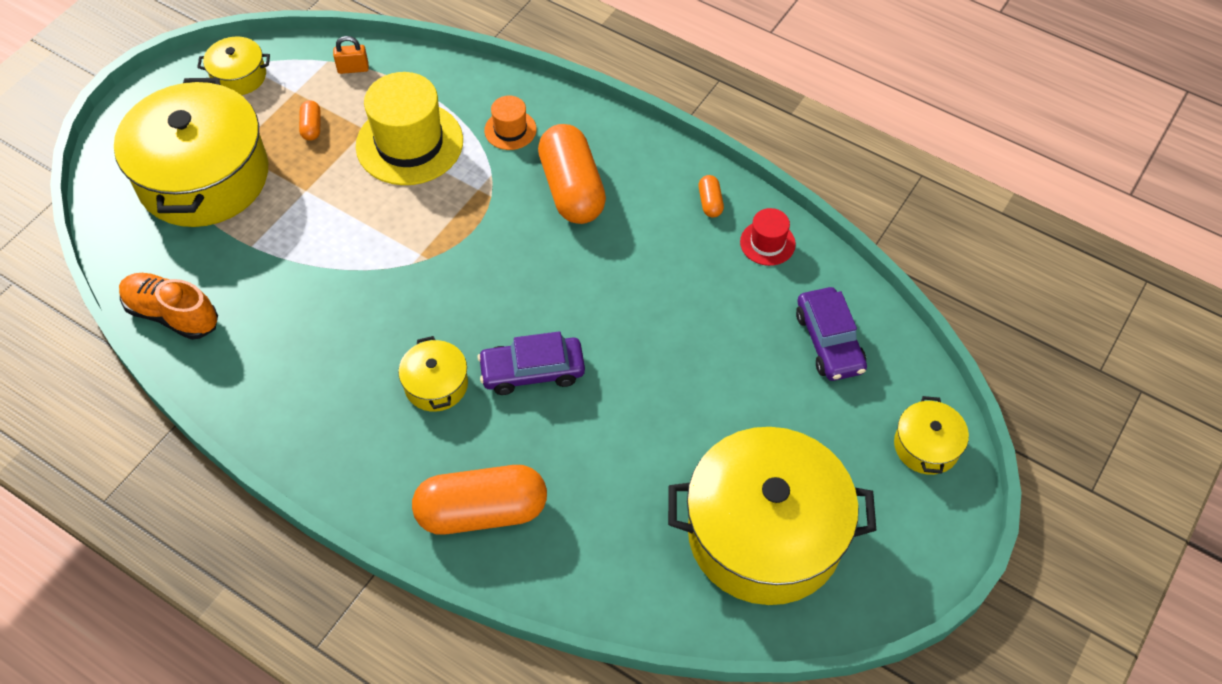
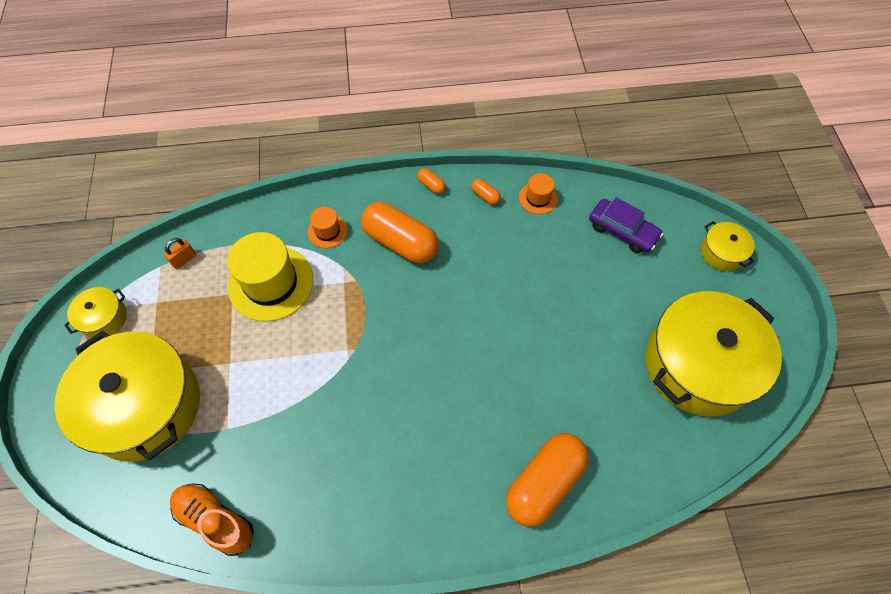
camera: 40 degrees left, 5 degrees up
orange shoe [119,273,218,340] -> orange shoe turned 45 degrees clockwise [170,483,254,556]
orange capsule [299,100,321,141] -> orange capsule moved to [417,168,446,194]
yellow pot [398,336,468,412] -> none
purple car [477,331,585,395] -> none
red hat [740,208,796,266] -> orange hat [519,173,558,214]

